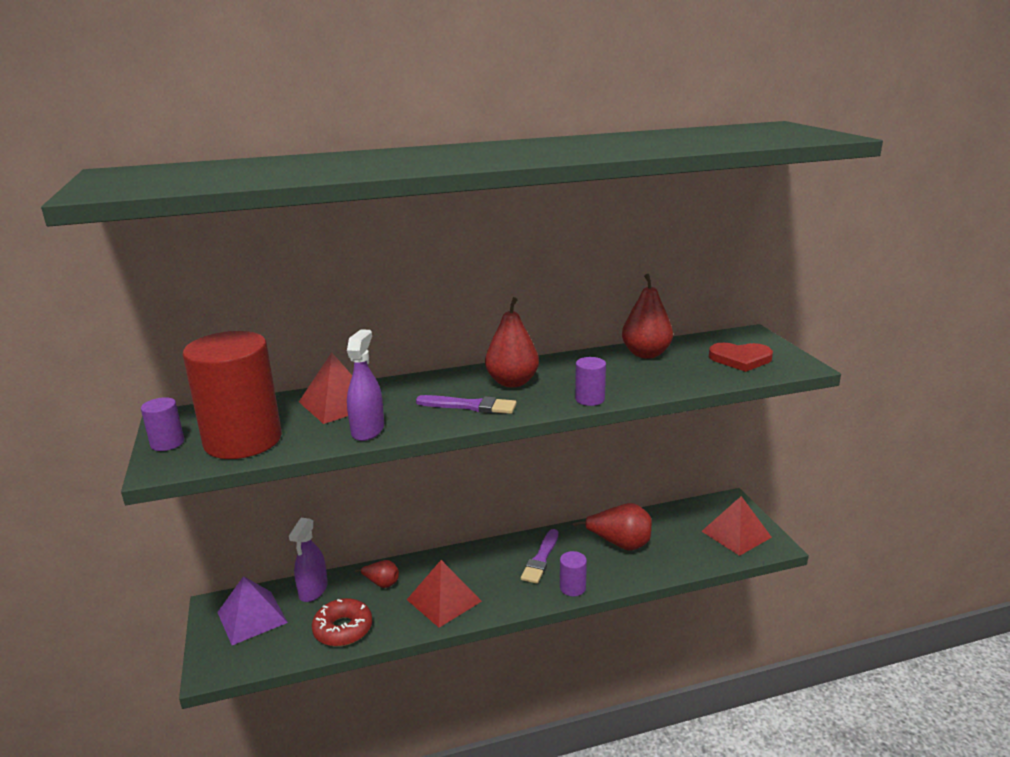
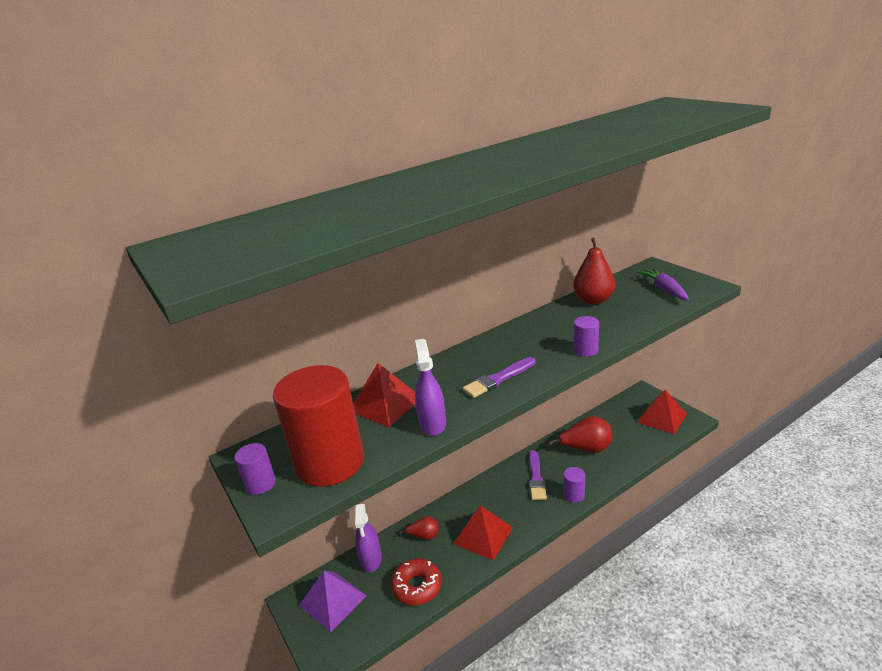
camera: 15 degrees left, 5 degrees up
purple brush [416,395,517,414] -> purple brush turned 150 degrees clockwise [463,357,535,398]
red pear [485,297,539,388] -> none
red heart [709,343,773,372] -> purple carrot [637,268,689,301]

